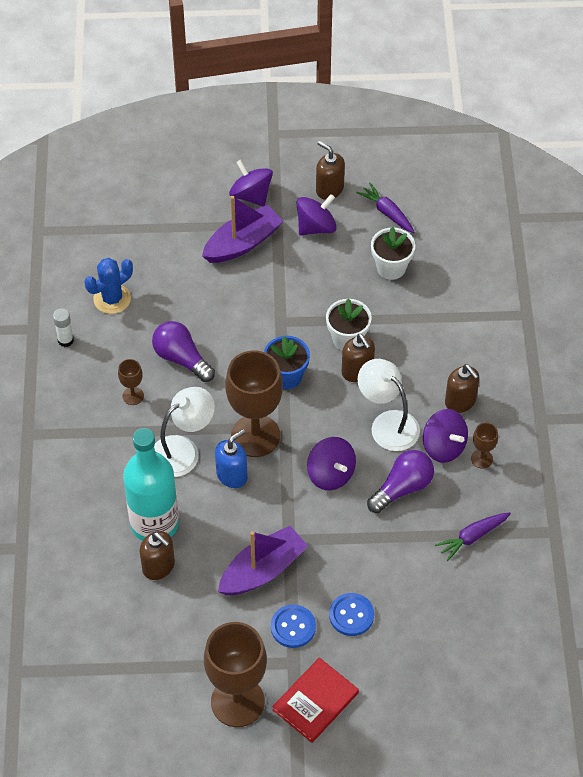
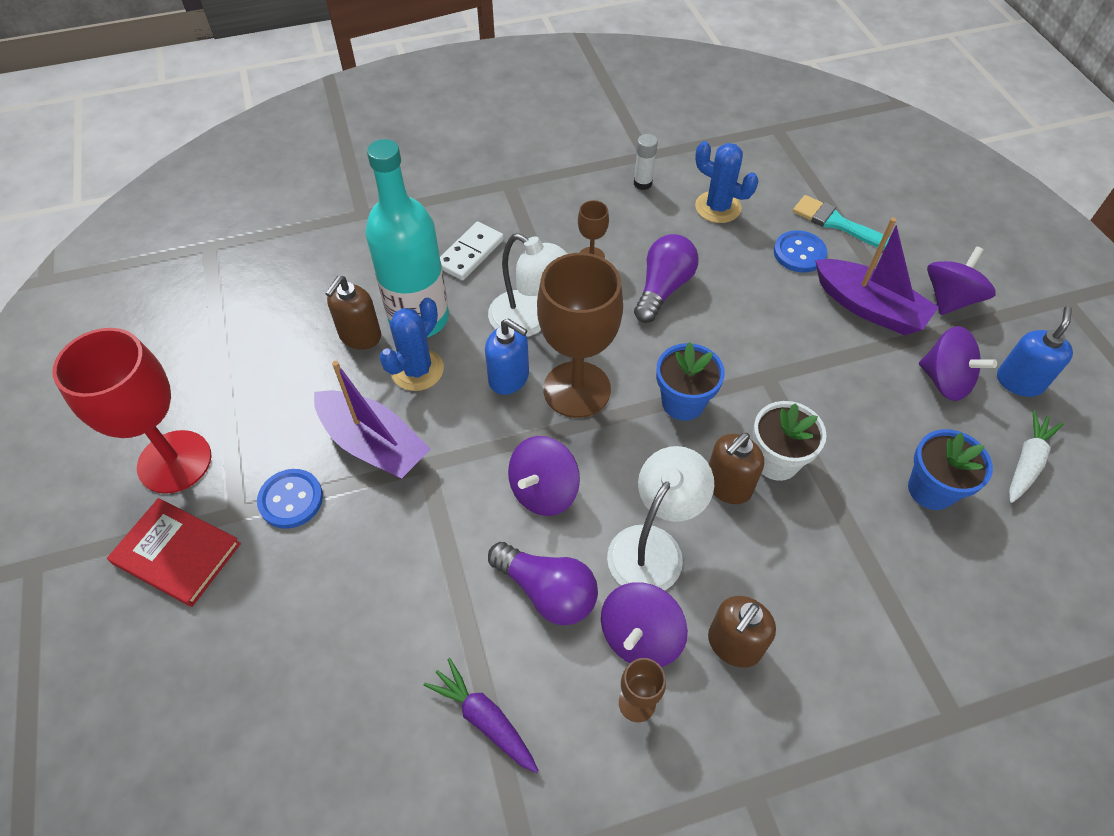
camera: 75 degrees right, 0 degrees up
brown goblet [204,622,267,727] -> red goblet [52,328,212,494]
brown soap dispenser [316,141,345,200] -> blue soap dispenser [997,306,1073,397]
blue button [329,593,374,636] -> blue button moved to [774,230,827,273]
purple carrot [356,182,415,233] -> white carrot [1009,410,1064,503]
white flower pot [371,227,415,280] -> blue flower pot [908,429,993,510]
none -> blue cactus [379,298,444,391]
none -> white domino [440,222,504,280]
none -> turquoise brush [793,195,890,250]

